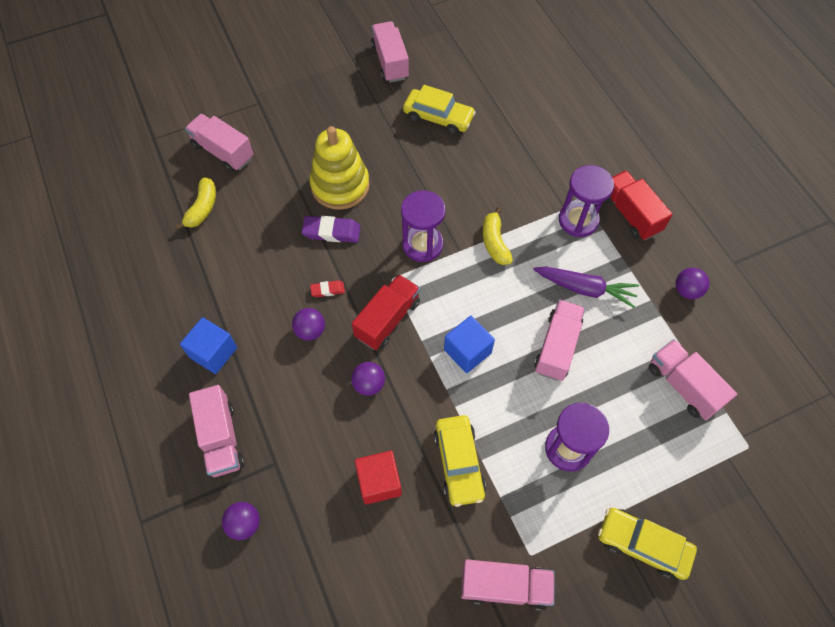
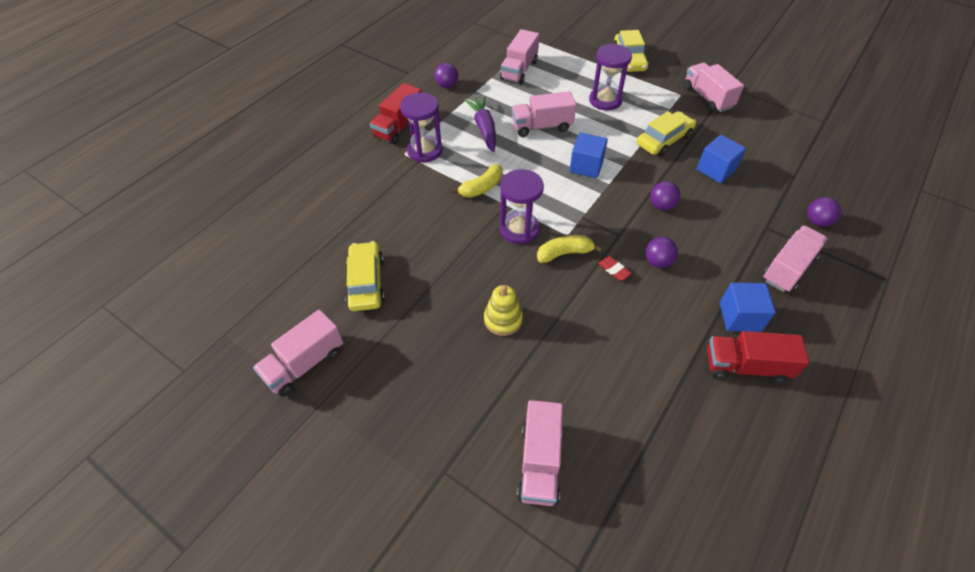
camera: 120 degrees left, 10 degrees down
yellow banana [175,177,216,230] -> yellow banana moved to [537,235,602,263]
purple eraser [302,216,361,243] -> none
yellow stacking toy [310,126,370,210] -> yellow stacking toy [484,285,523,336], size x0.58
red truck [352,274,420,350] -> red truck moved to [707,331,809,384]
red cube [355,451,402,505] -> blue cube [697,135,746,183]

